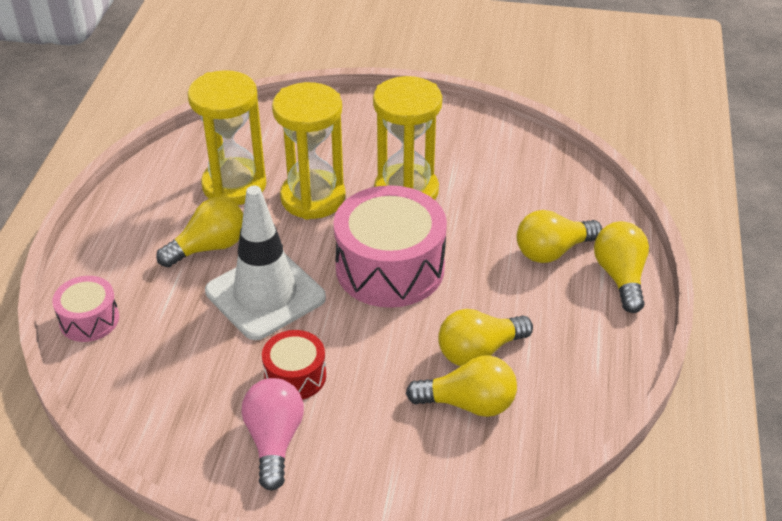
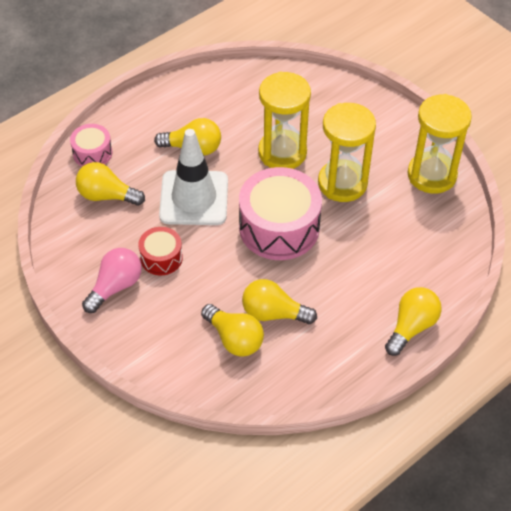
camera: 40 degrees right, 10 degrees up
yellow hourglass [188,70,266,205] -> yellow hourglass moved to [408,94,472,194]
yellow light bulb [517,210,602,263] -> yellow light bulb moved to [76,162,145,206]

